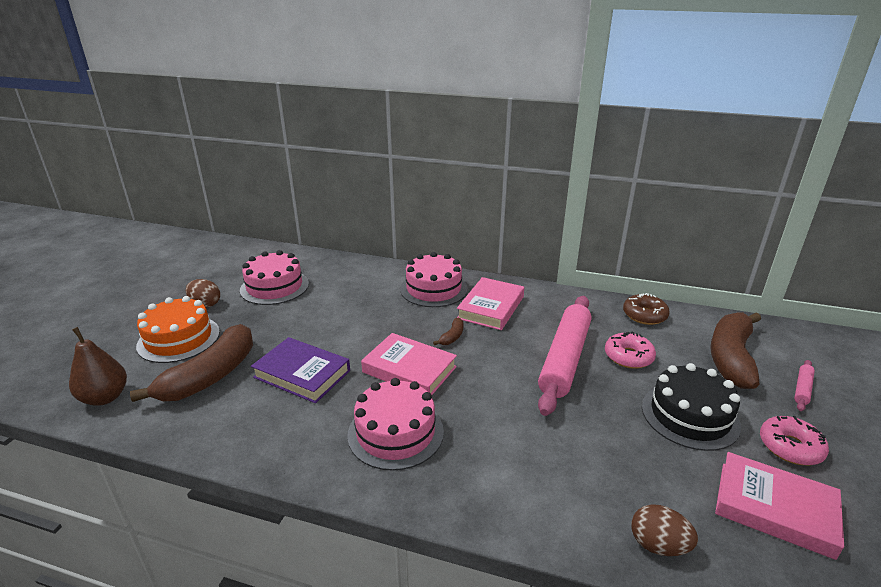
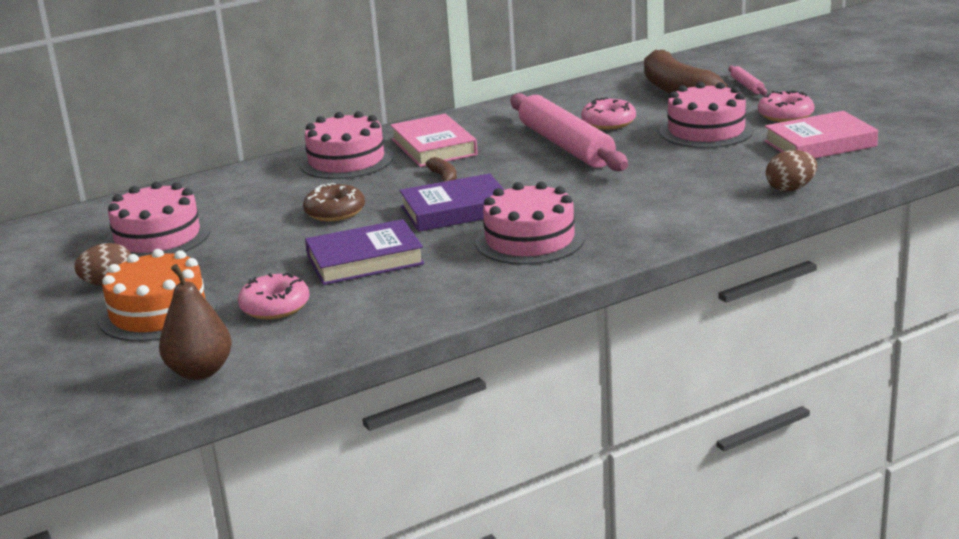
camera: 45 degrees left, 5 degrees down
brown banana [130,324,253,402] -> pink donut [238,273,309,320]
pink book [361,333,457,395] -> purple book [399,173,504,232]
brown donut [623,293,670,325] -> brown donut moved to [303,183,365,221]
black cake [642,363,741,451] -> pink cake [660,82,754,148]

